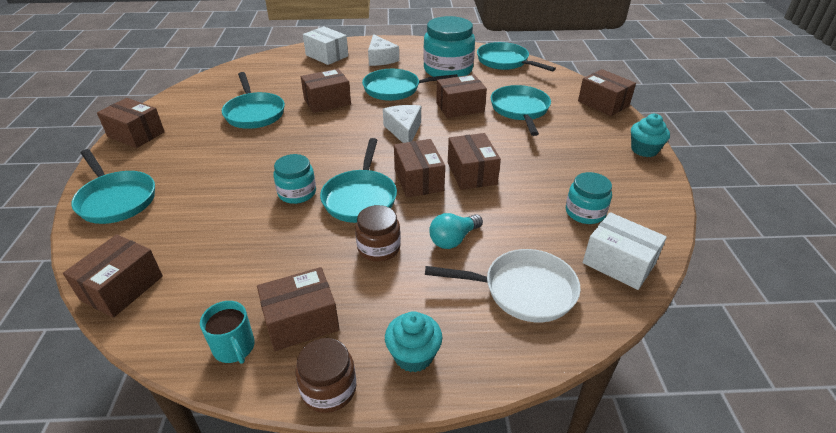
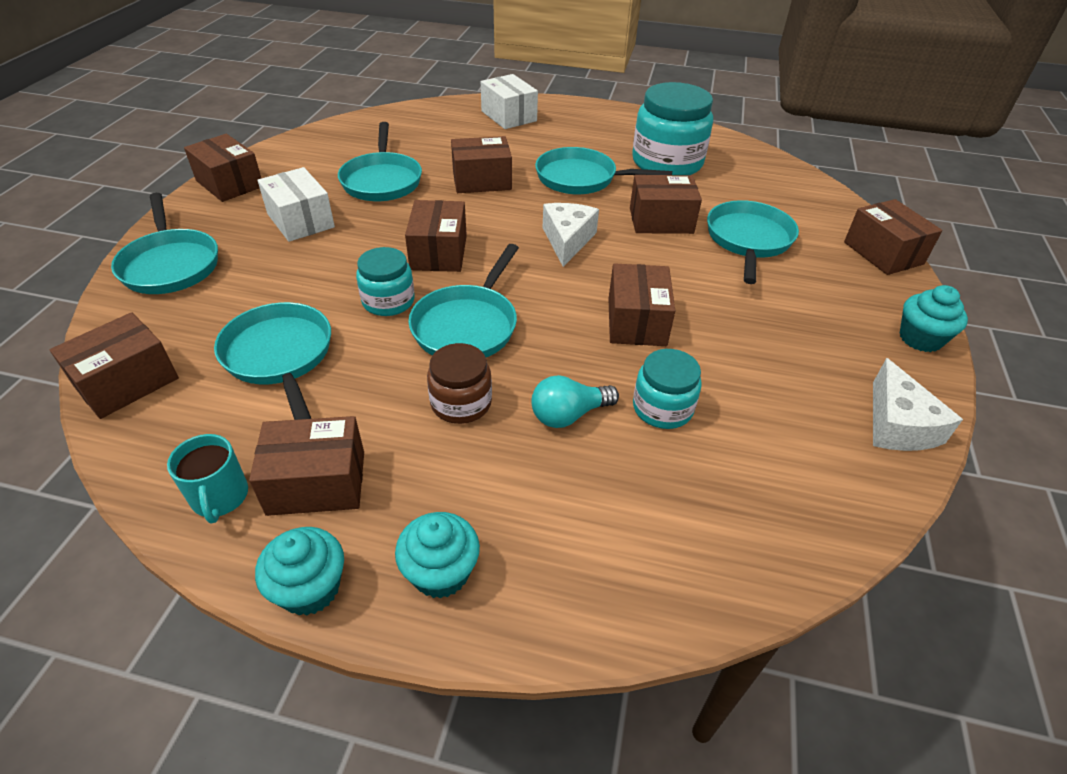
camera: 15 degrees right, 5 degrees up
brown jar [296,338,357,413] -> turquoise cupcake [255,527,344,615]
white cheese [368,34,399,66] -> white cheese moved to [873,358,963,451]
brown box [394,139,445,198] -> brown box moved to [405,200,467,272]
white pan [425,249,581,322] -> none
turquoise pan [477,42,556,71] -> turquoise pan moved to [214,302,331,420]
turquoise jar [566,172,612,224] -> turquoise jar moved to [633,349,702,429]
white box [583,212,667,290] -> white box moved to [258,167,335,242]

